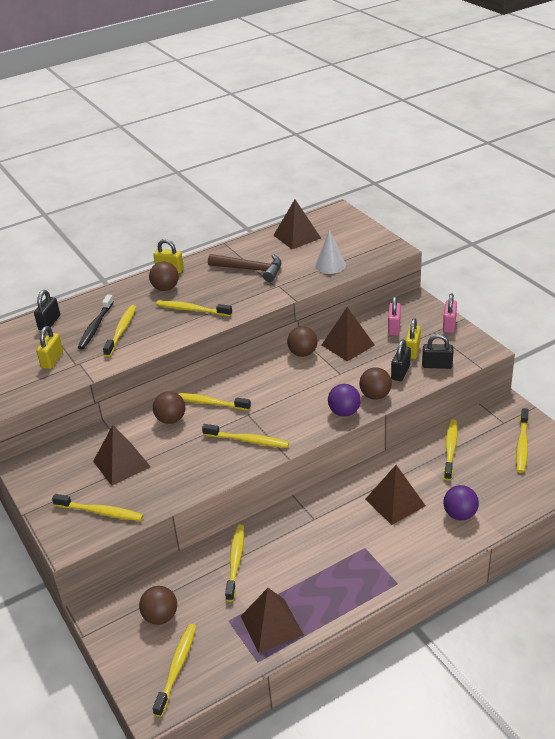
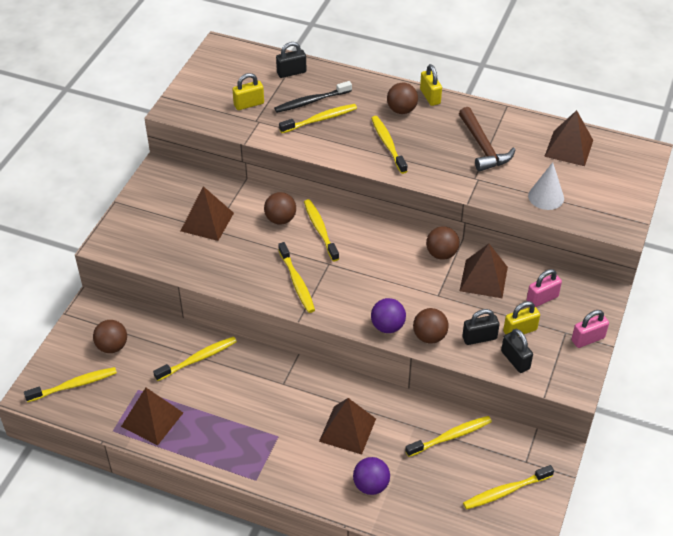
camera: 50 degrees right, 10 degrees up
yellow toothbrush [52,494,144,521] -> none

